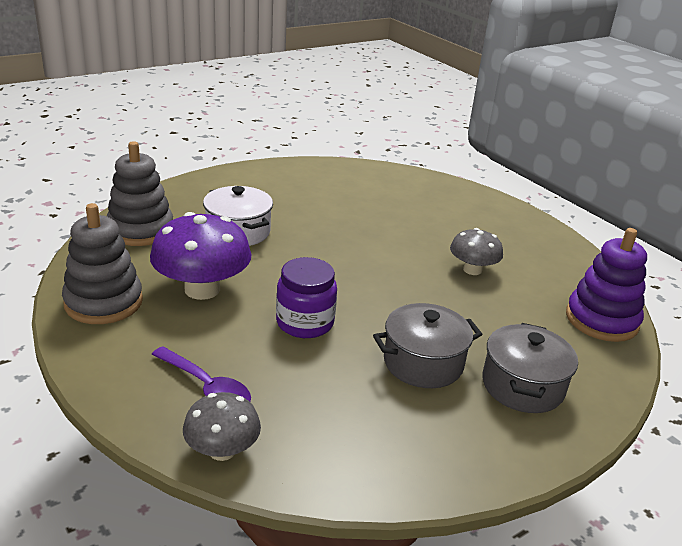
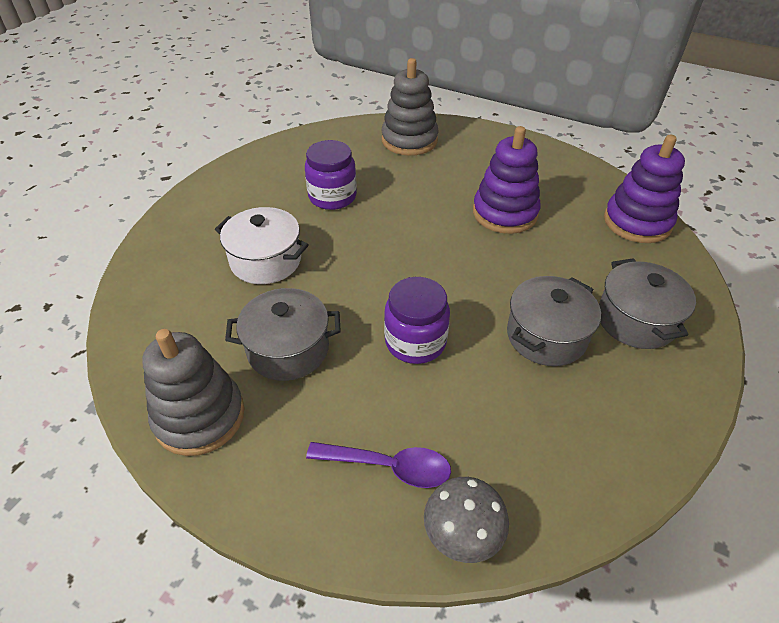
camera: 25 degrees left, 15 degrees up
grey stacking toy [107,141,173,246] -> grey stacking toy moved to [382,58,438,156]
purple mushroom [150,212,252,300] -> grey pot [225,288,341,381]
grey mushroom [450,228,503,275] -> purple stacking toy [473,126,540,234]
none -> purple jar [305,140,357,210]

